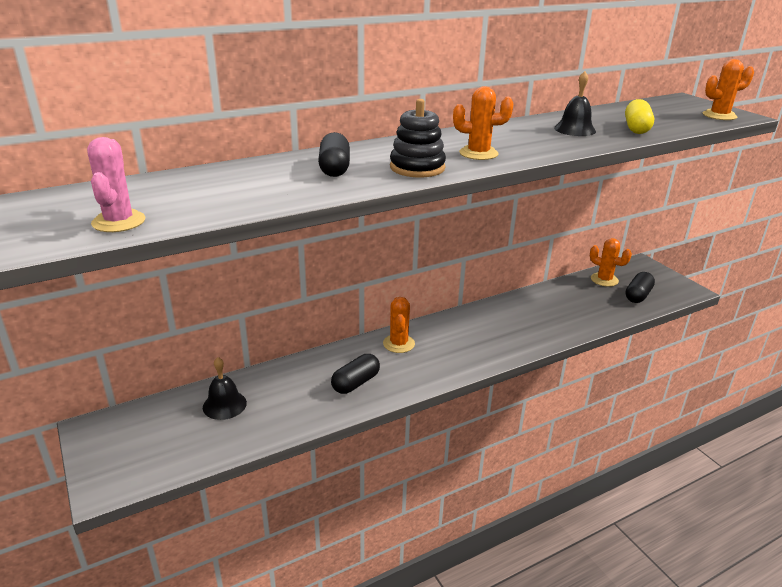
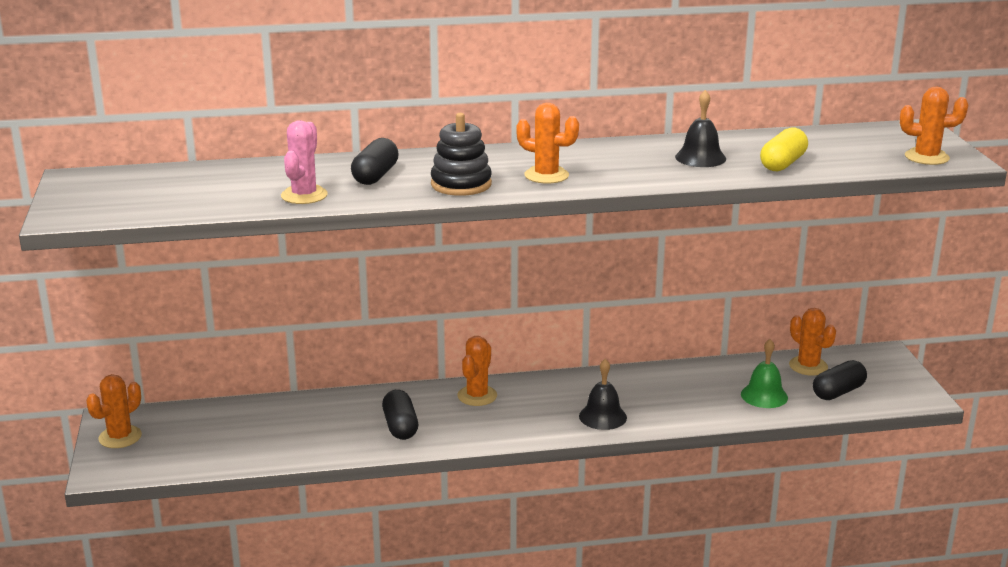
camera: 20 degrees right, 5 degrees down
pink cactus [87,137,145,232] -> pink cactus moved to [281,120,328,204]
black bell [203,357,247,420] -> black bell moved to [579,359,627,430]
black capsule [331,354,380,394] -> black capsule turned 75 degrees counterclockwise [382,390,418,440]
none -> orange cactus [86,374,142,448]
none -> green bell [741,339,788,408]

